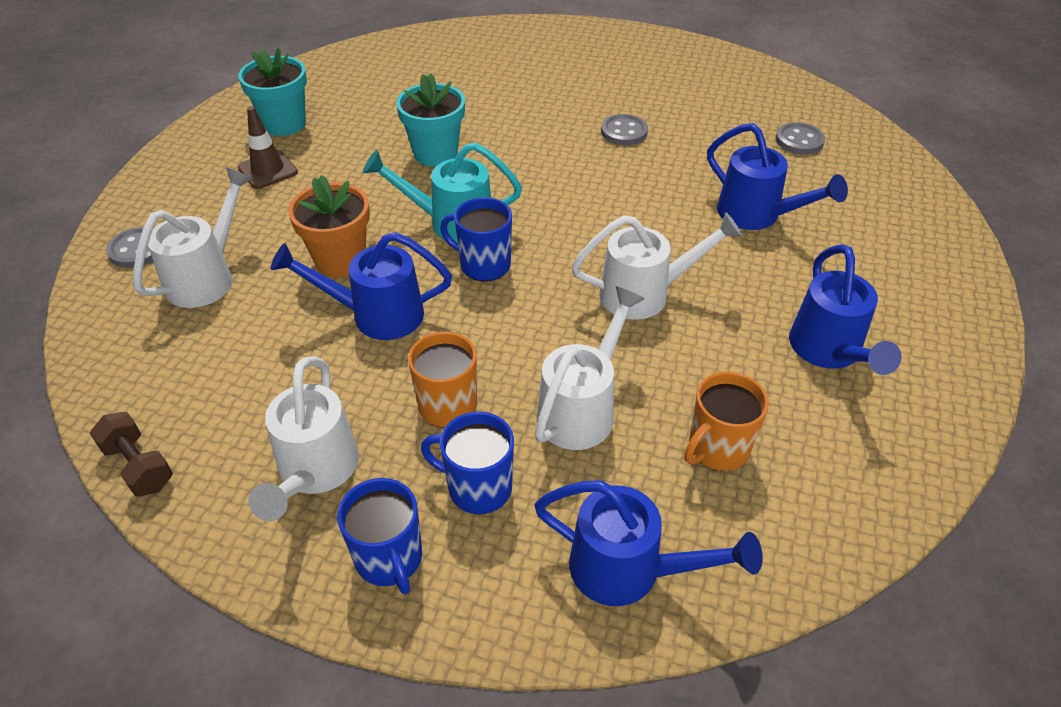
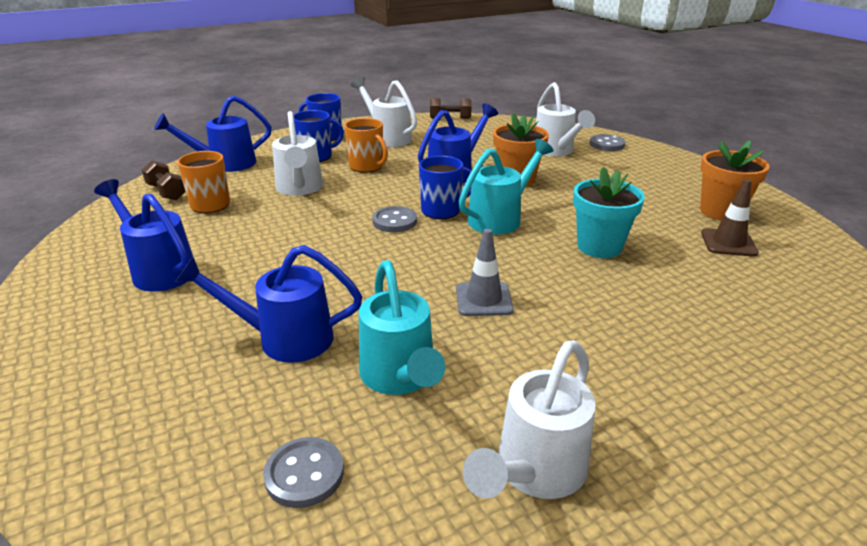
camera: 135 degrees right, 15 degrees down
turquoise flower pot [238,47,307,136] -> orange flower pot [700,141,770,220]
brown traffic cone [238,106,298,189] -> brown traffic cone moved to [701,179,759,257]
white watering can [572,212,743,320] -> white watering can moved to [463,340,596,499]
grey button [601,114,648,145] -> grey button moved to [372,206,417,232]
none -> brown dumbbell [142,160,185,200]
none -> turquoise watering can [359,260,445,395]
none -> grey traffic cone [456,229,514,316]

